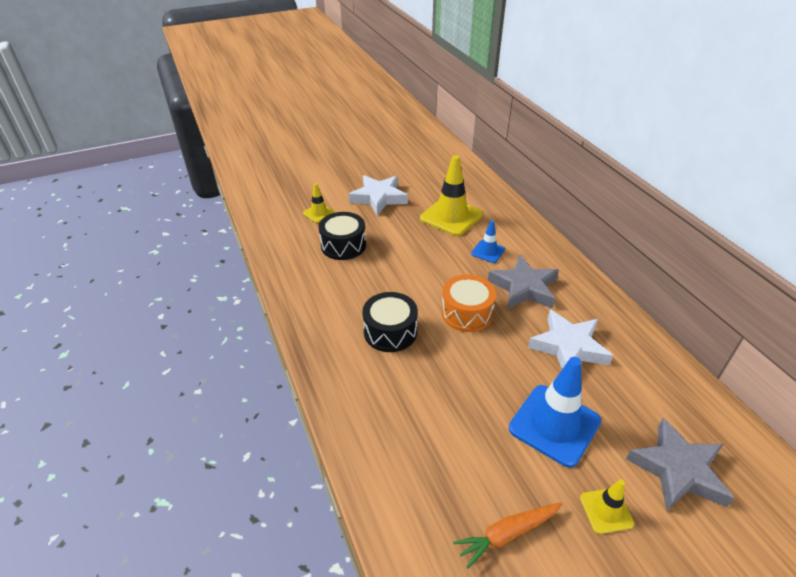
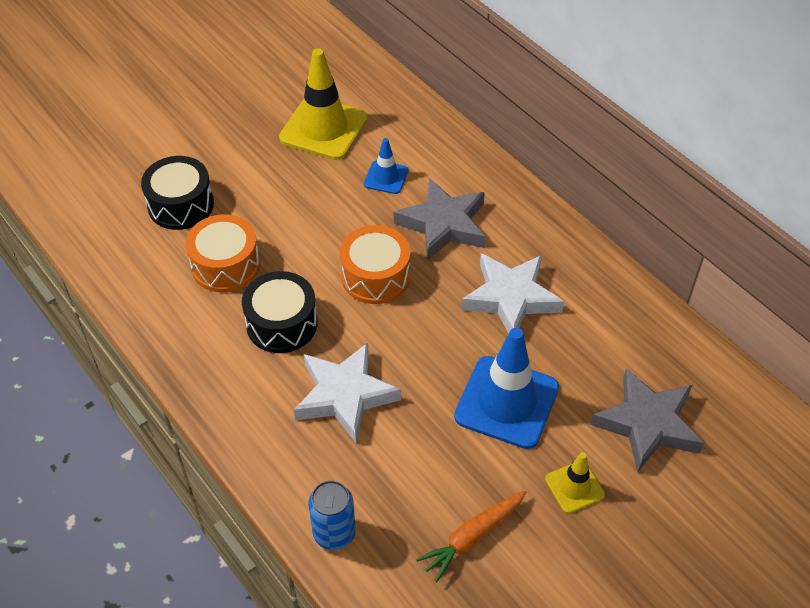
camera: 15 degrees left, 10 degrees up
yellow traffic cone [303,183,335,223] -> none
white star [349,175,408,215] -> white star moved to [294,343,401,443]
none -> orange drum [186,214,260,293]
none -> blue can [308,480,356,550]

